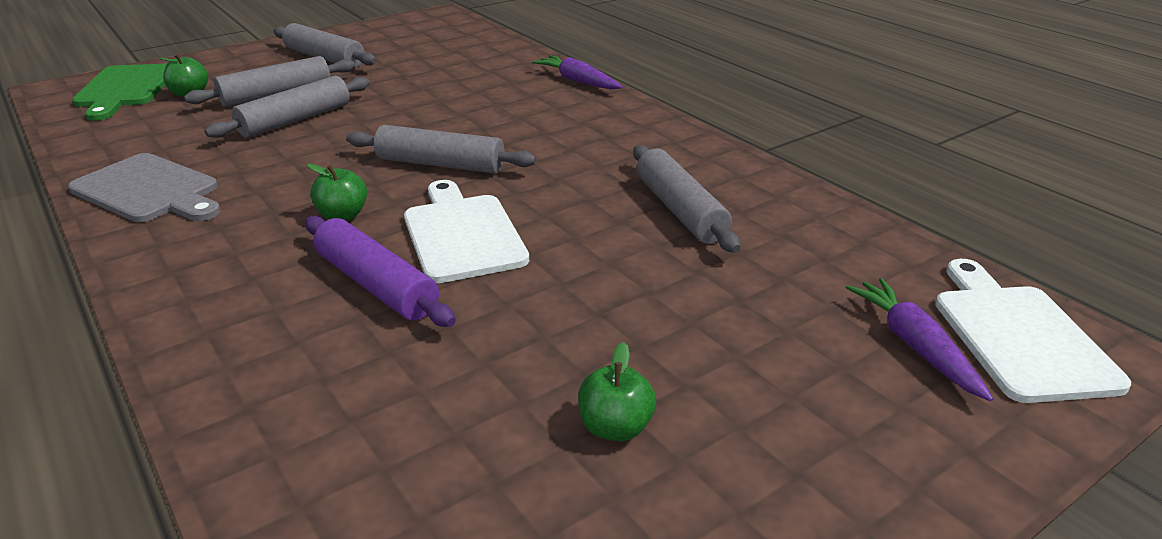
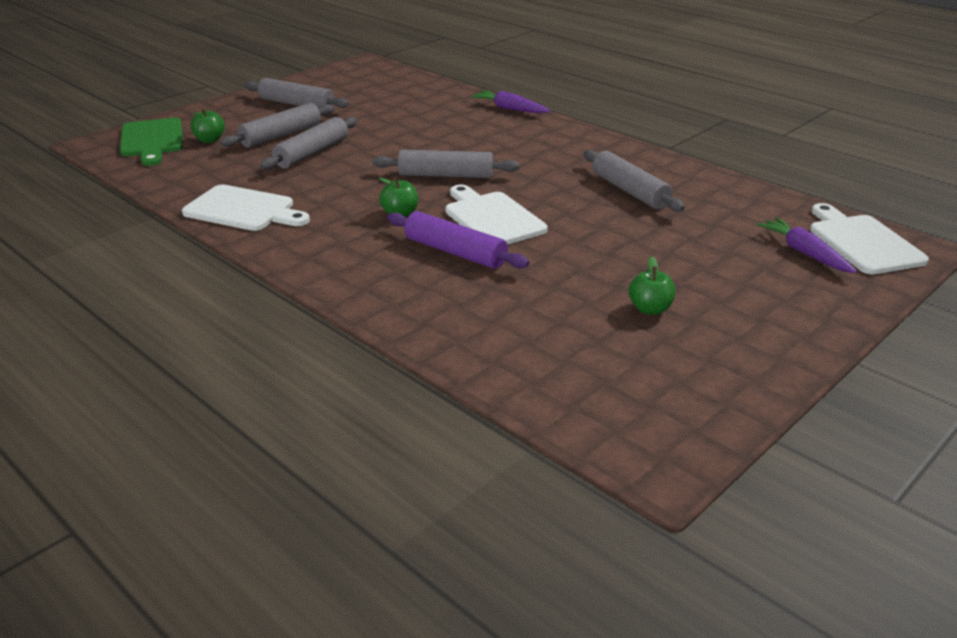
camera: 10 degrees left, 0 degrees up
grey cutting board [68,153,221,222] -> white cutting board [182,184,310,231]

